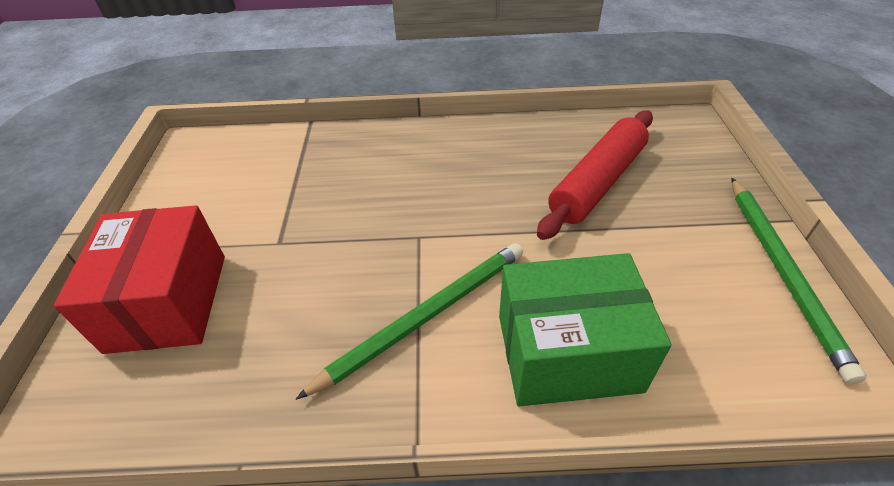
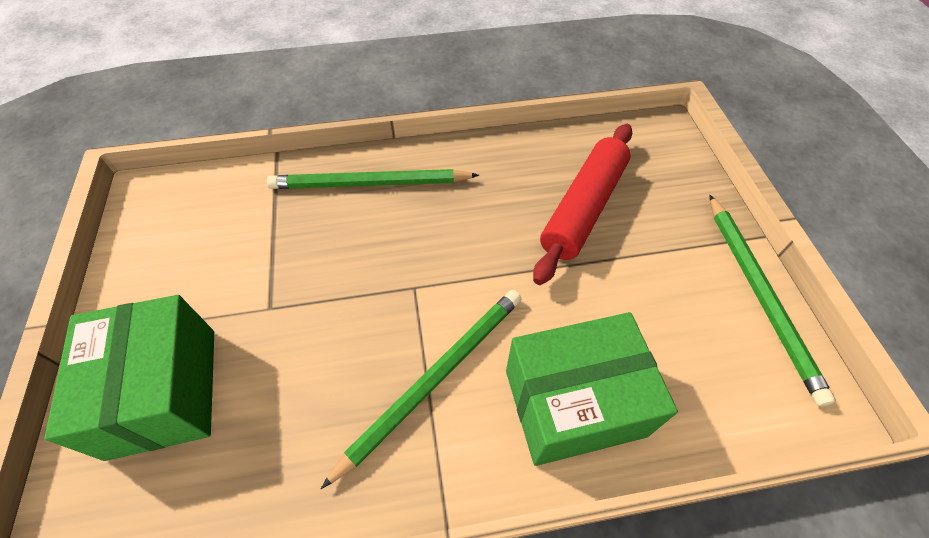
camera: 10 degrees left, 10 degrees up
red box [54,205,225,354] -> green box [44,295,214,461]
none -> green pencil [267,169,479,189]

